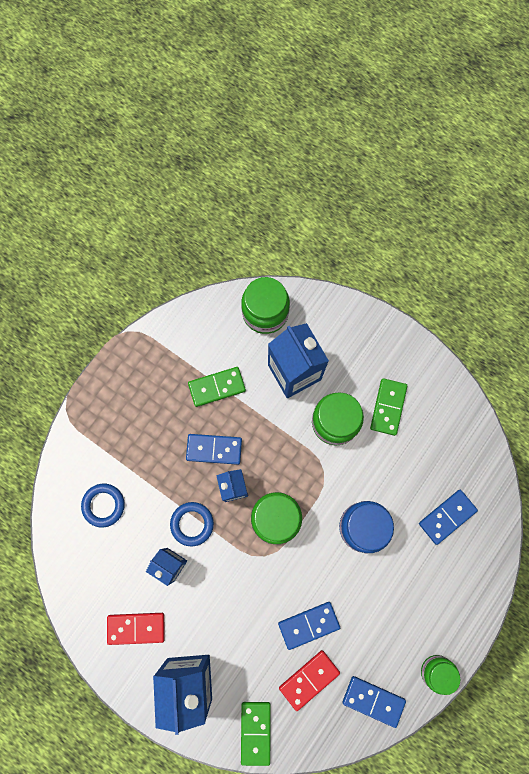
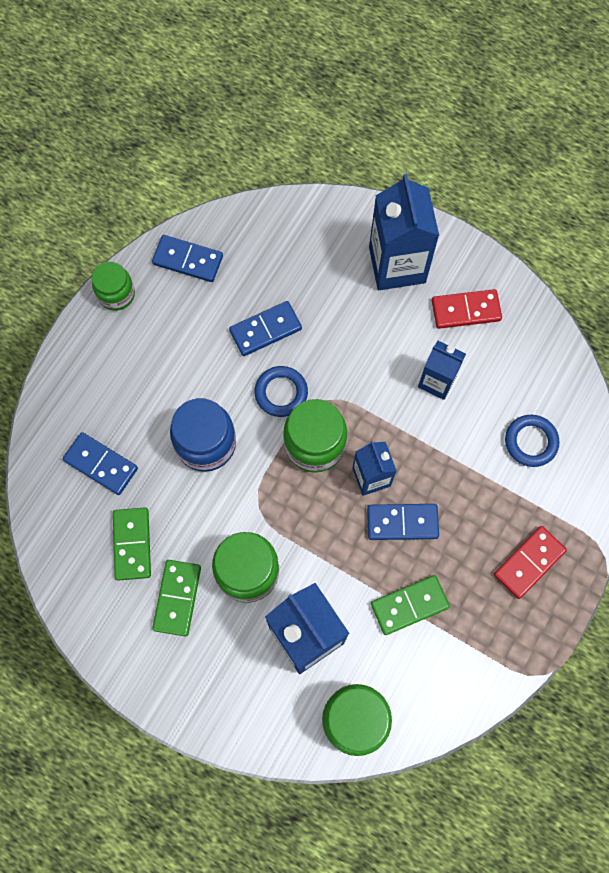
camera: 175 degrees right, 5 degrees down
blue ring [170,502,214,546] -> blue ring moved to [254,366,308,417]
green domino [241,702,271,766] -> green domino moved to [113,507,151,581]
red domino [279,650,340,711] -> red domino moved to [494,526,567,599]
blue domino [419,490,478,545] -> blue domino turned 75 degrees clockwise [63,432,138,495]

